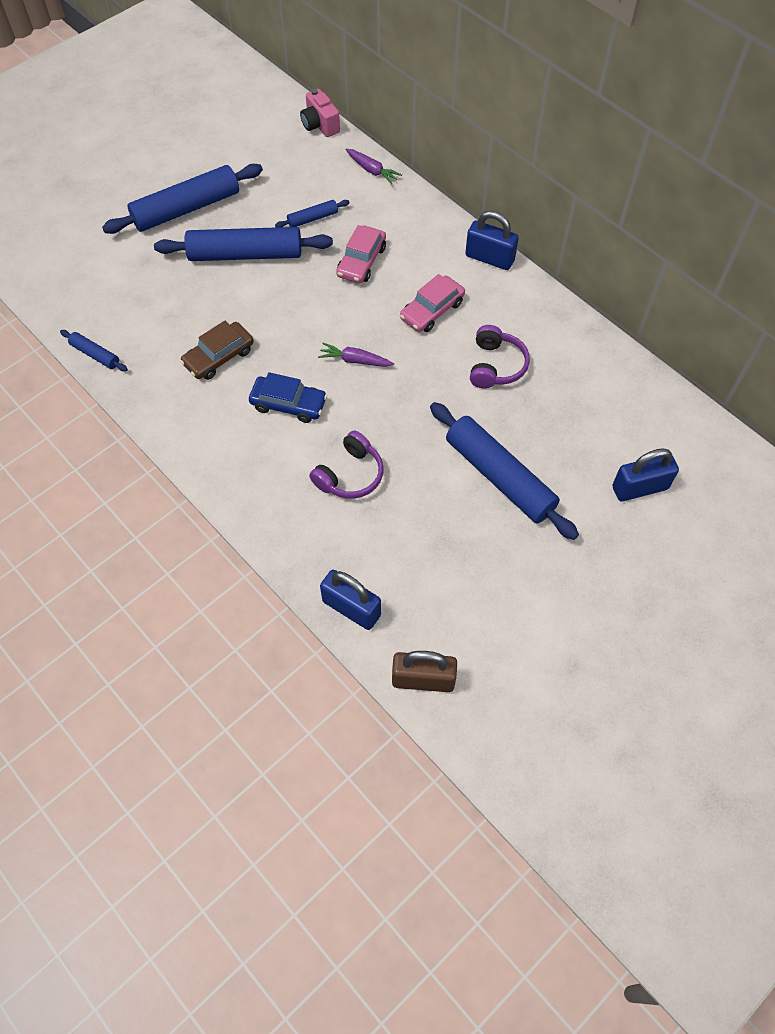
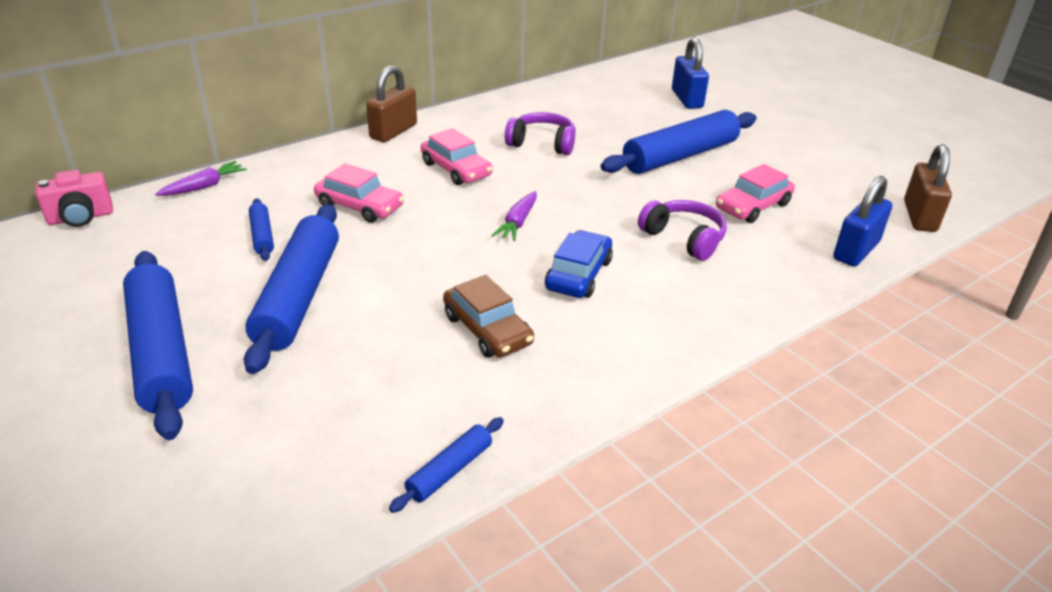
camera: 85 degrees left, 25 degrees down
blue padlock [465,211,519,270] -> brown padlock [366,65,417,142]
none -> pink car [716,164,795,223]

